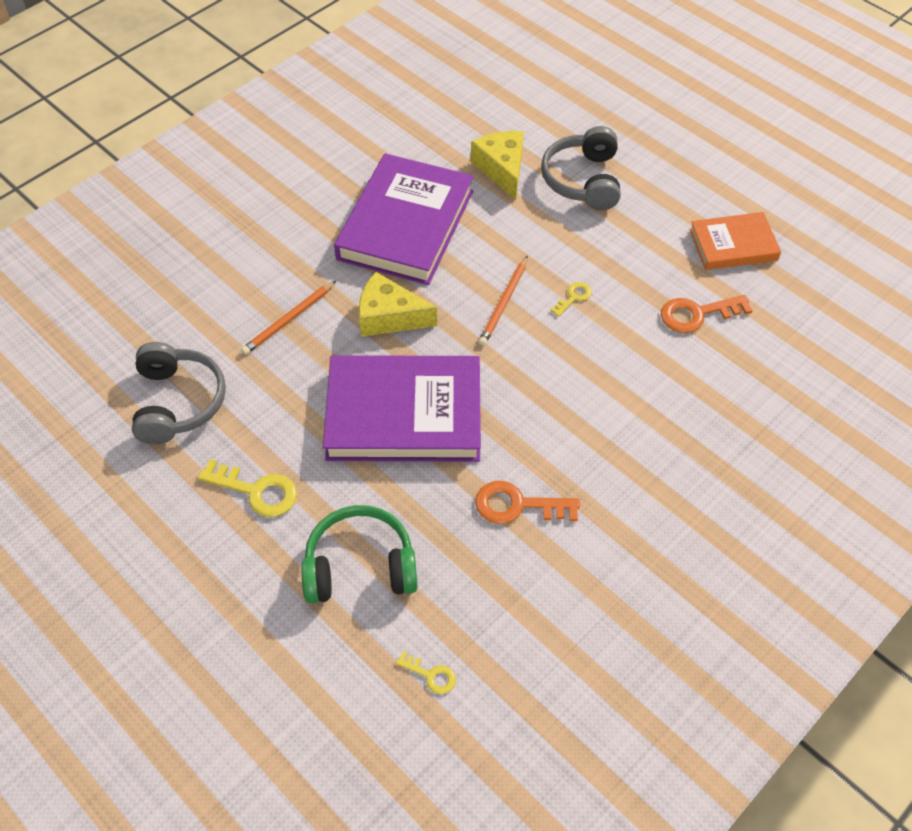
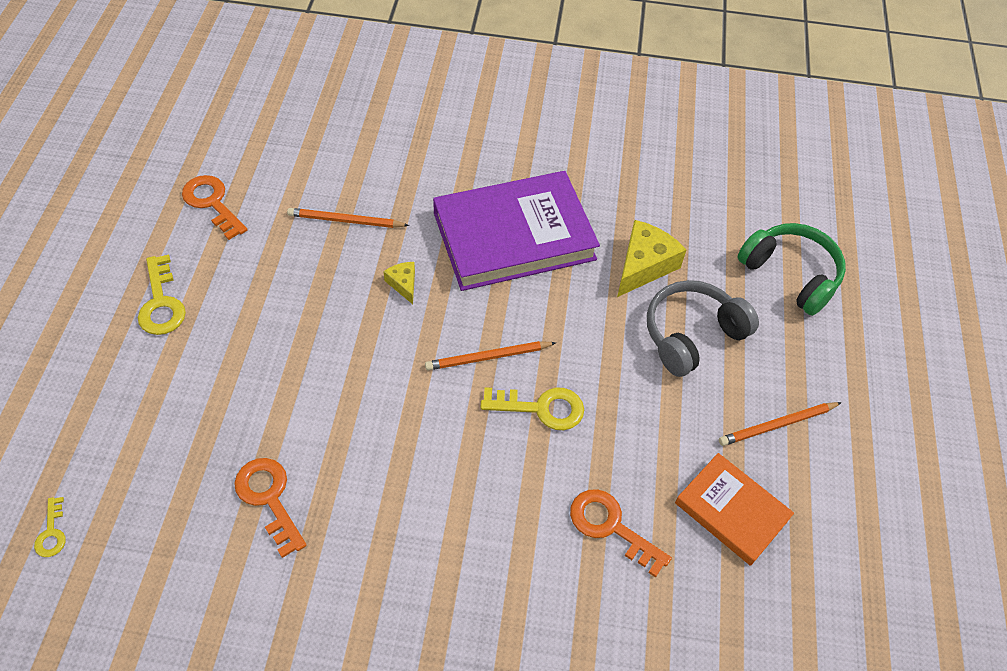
camera: 50 degrees right, 0 degrees up
grey headphones [132,342,226,444] -> orange key [182,175,248,240]
green headphones [301,505,418,603] -> green headphones moved to [738,223,846,316]
purple book [323,355,481,462] -> none
yellow cheese [359,272,437,337] -> yellow cheese [383,262,415,304], size x0.52
yellow key [550,282,592,317] -> yellow key [480,387,584,430], size x1.80
none -> orange pencil [719,402,842,446]

